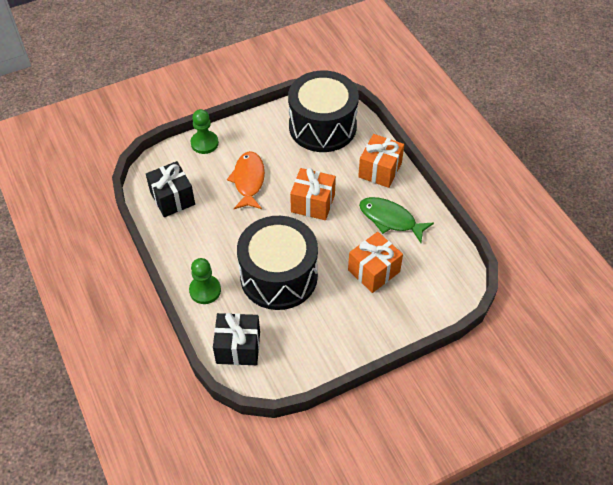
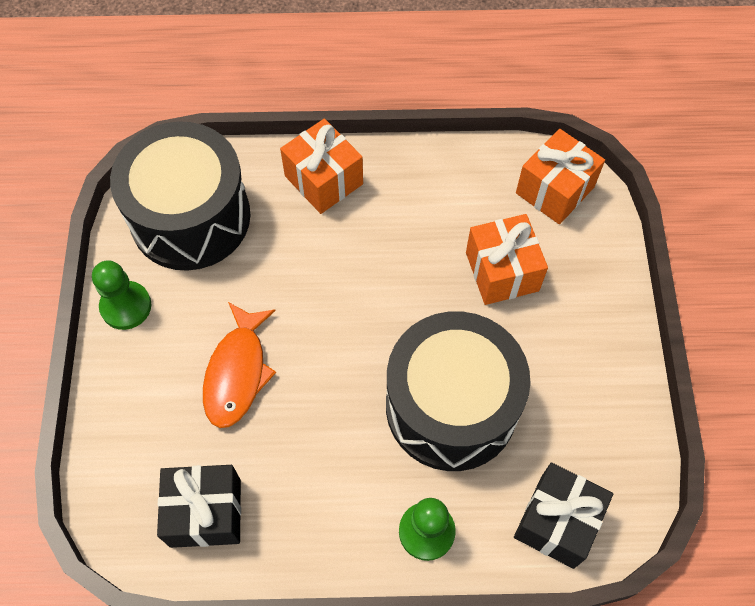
camera: 65 degrees left, 10 degrees up
green pawn [190,109,219,154] -> green pawn moved to [92,260,151,330]
orange fish [227,151,265,209] -> orange fish turned 105 degrees counterclockwise [203,302,276,428]
orange gift [290,168,336,220] -> orange gift moved to [516,129,605,224]
green fish [359,197,434,243] -> none

